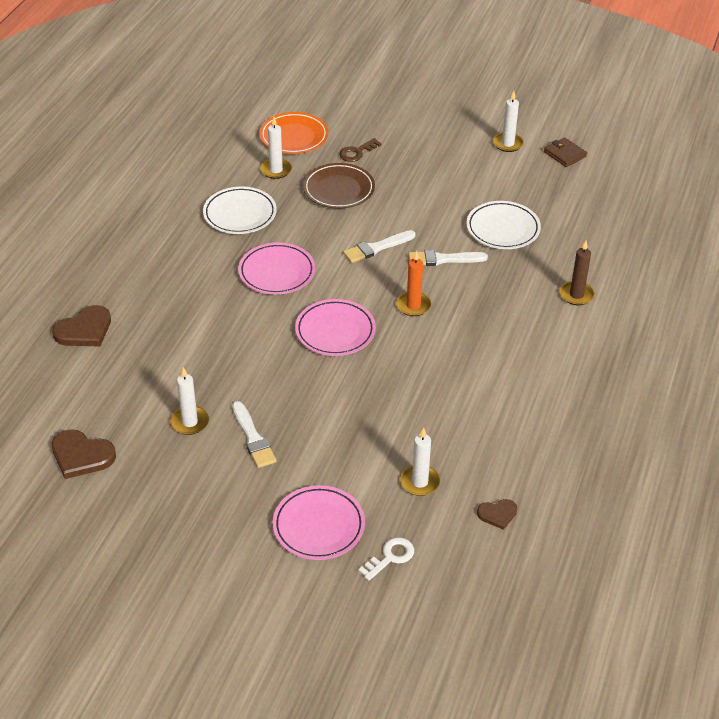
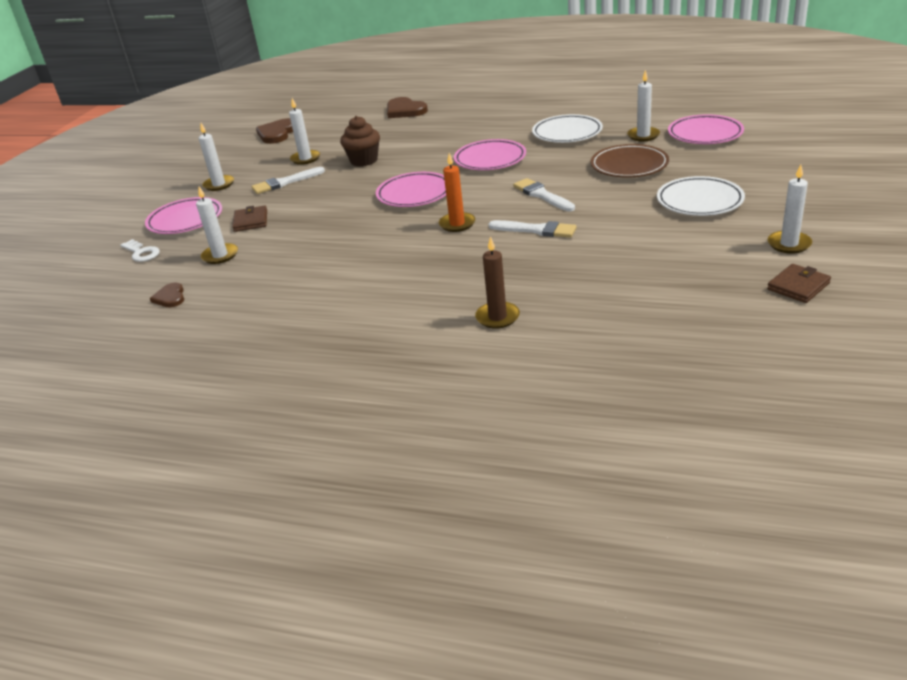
camera: 90 degrees right, 10 degrees down
orange plate [259,112,328,154] -> pink plate [668,114,744,144]
brown key [339,138,382,162] -> none
white brush [408,250,488,266] -> white brush turned 120 degrees clockwise [488,220,577,238]
white plate [466,201,541,249] -> white plate moved to [657,176,745,216]
none -> white candle [198,123,234,191]
none -> brown wallet [232,205,267,232]
none -> brown cupcake [340,116,380,167]

